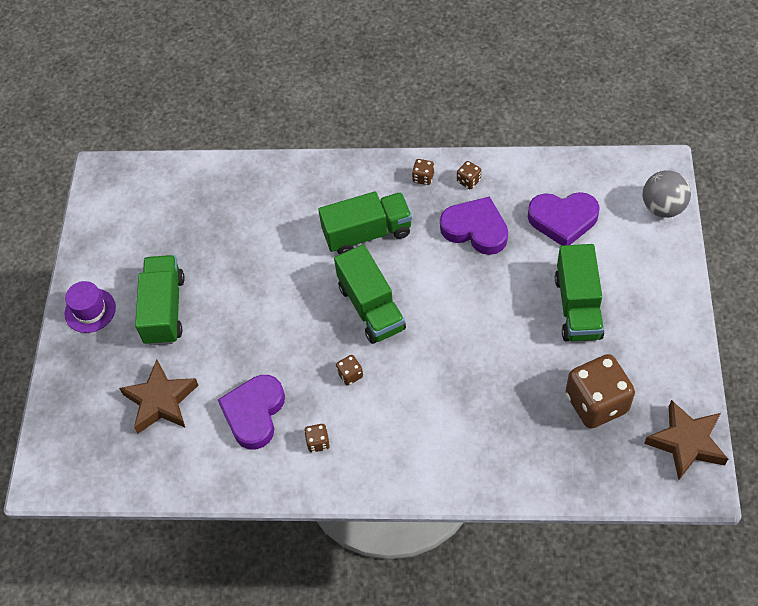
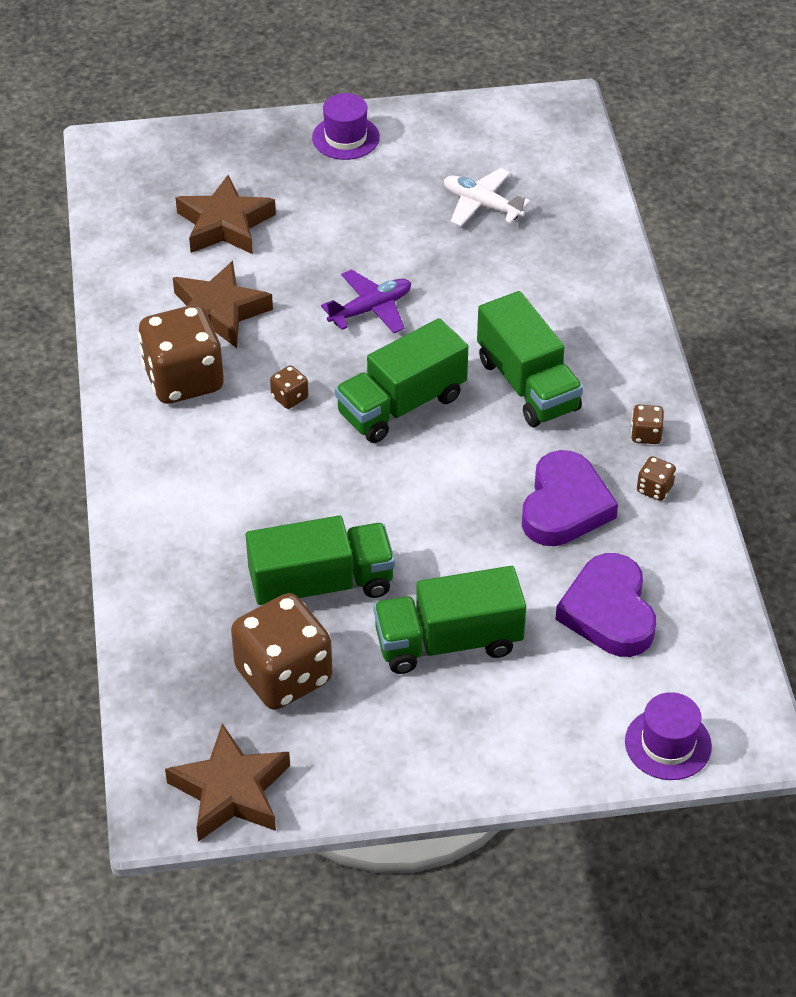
camera: 75 degrees right, 10 degrees down
green truck [135,255,185,346] -> green truck moved to [246,516,395,605]
purple heart [218,375,285,450] -> brown star [173,261,273,348]
brown dice [304,424,330,453] -> brown dice [138,305,224,404], size x2.37
grey ball [643,170,691,218] -> purple hat [625,692,712,780]
none -> purple plane [321,269,411,333]
none -> white plane [444,168,530,226]

